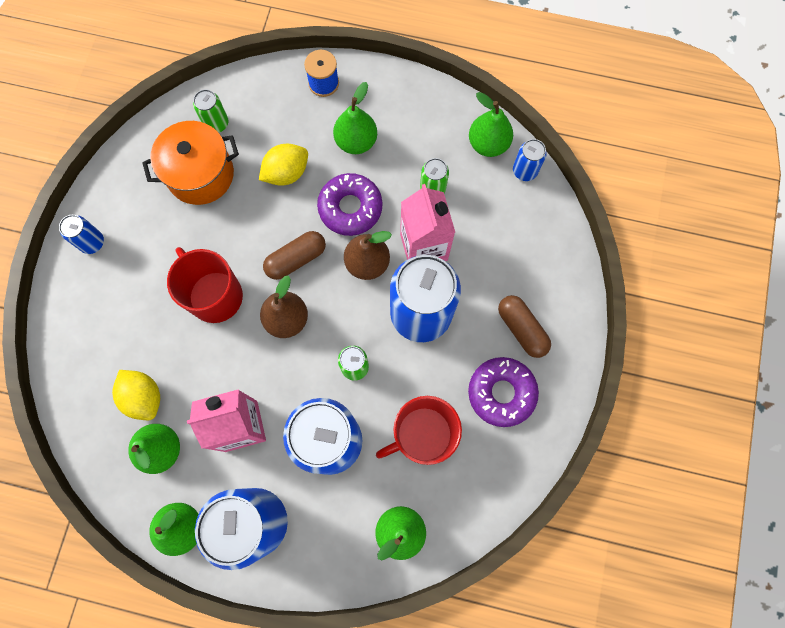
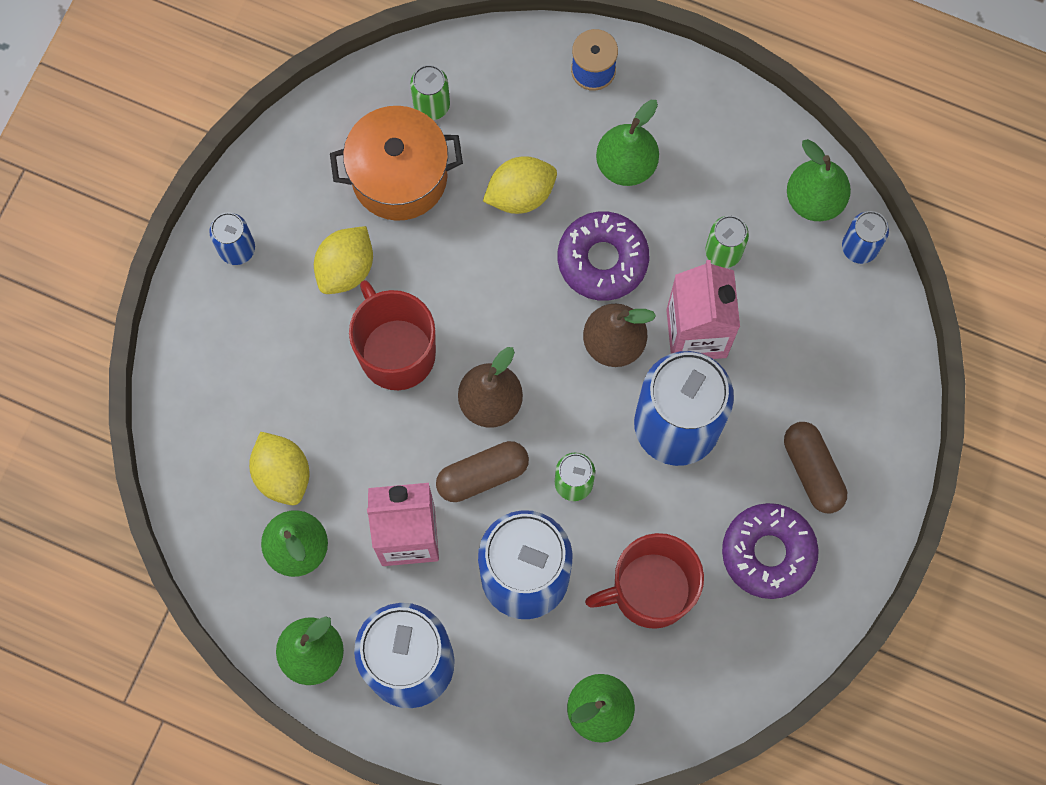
camera: 10 degrees right, 0 degrees up
brown capsule [263,231,326,280] -> brown capsule moved to [436,441,529,502]
none -> yellow lemon [314,226,373,294]

